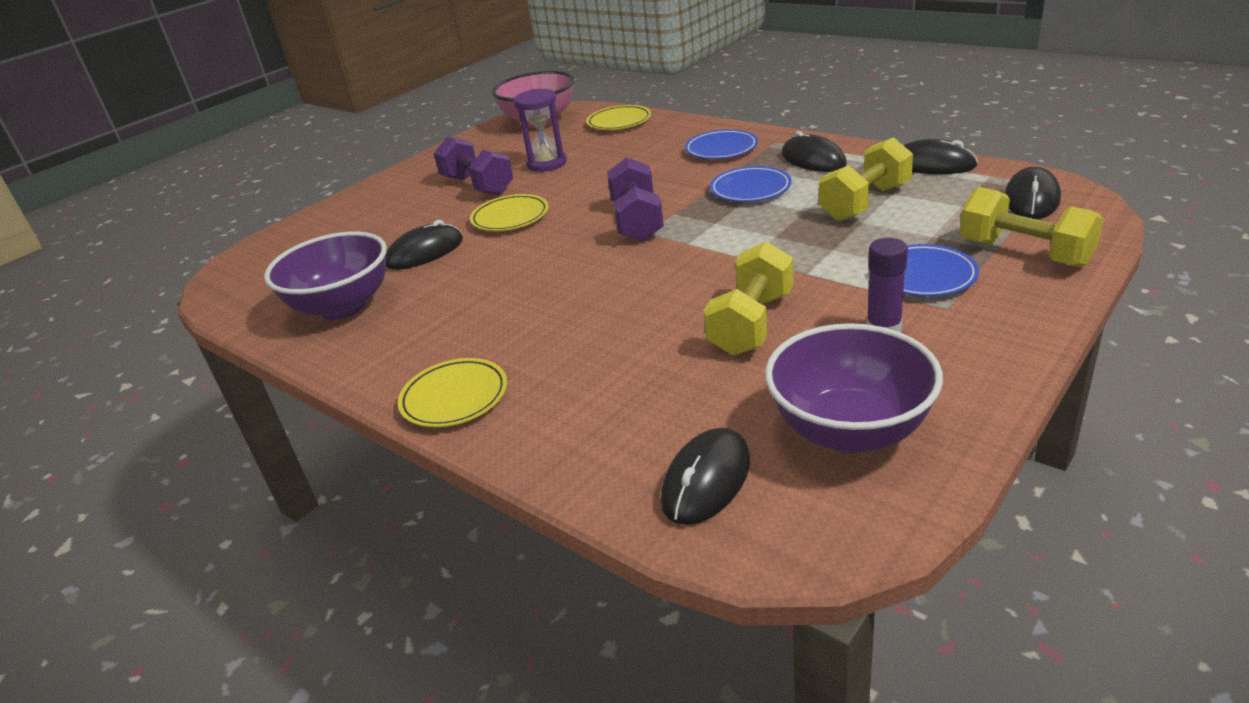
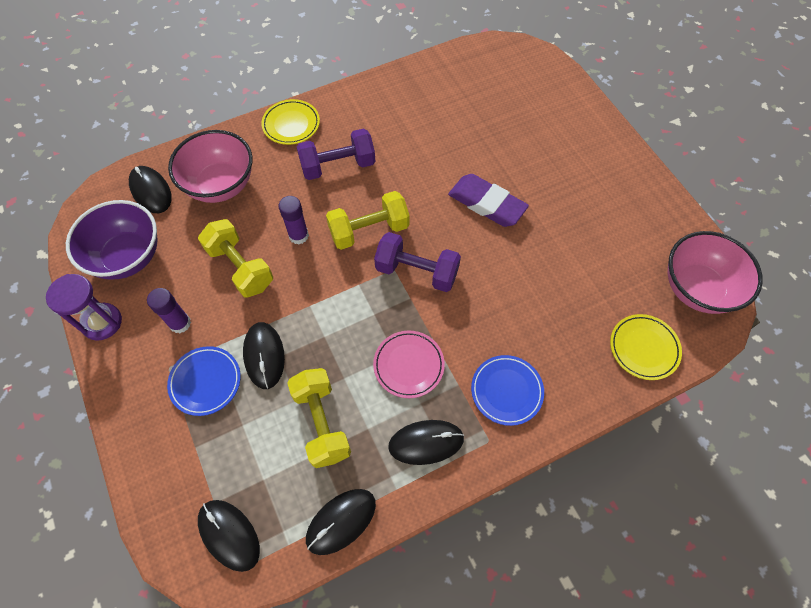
camera: 110 degrees right, 30 degrees up
purple bowl [264,232,387,320] -> none
black mouse [386,220,463,270] -> black mouse moved to [243,322,285,389]
purple dumbbell [434,137,513,195] -> purple dumbbell moved to [297,128,375,180]
yellow plate [470,194,549,231] -> purple eraser [448,174,529,227]
purple hourglass [513,89,567,172] -> purple hourglass moved to [46,274,122,341]
blue plate [710,166,792,202] -> pink plate [373,331,445,398]
yellow dumbbell [959,187,1104,267] -> yellow dumbbell moved to [326,191,410,250]
none -> pink bowl [168,130,253,203]
none -> purple glue stick [279,196,309,244]

